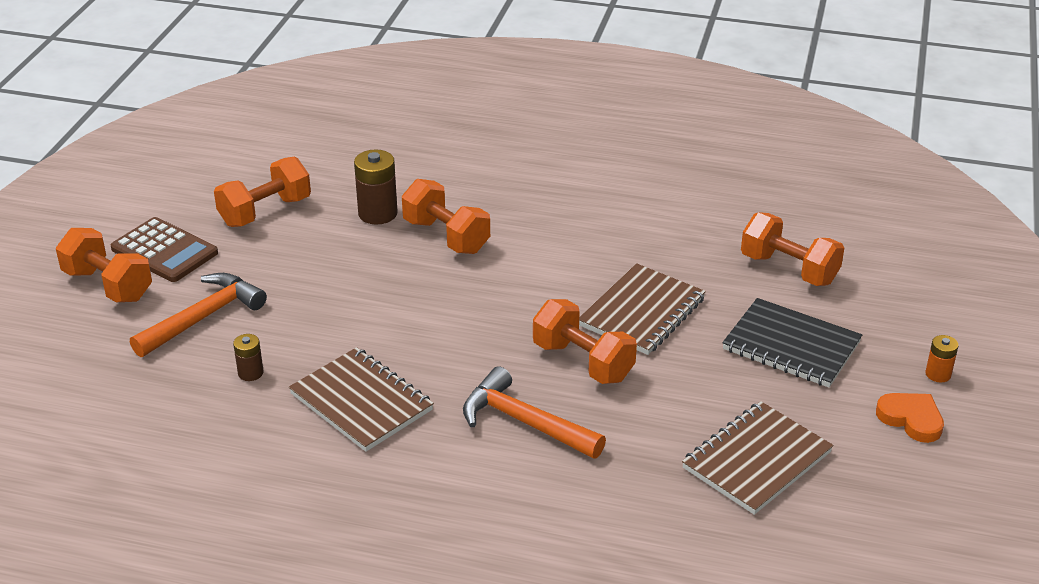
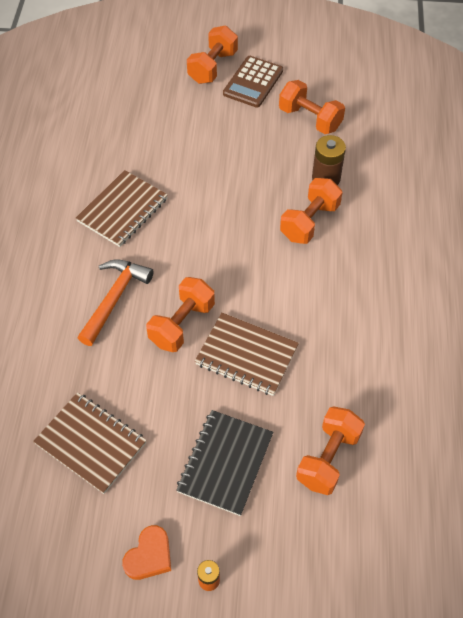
camera: 80 degrees right, 20 degrees up
orange hammer [130,273,267,357] -> none
brown battery [233,334,264,381] -> none

